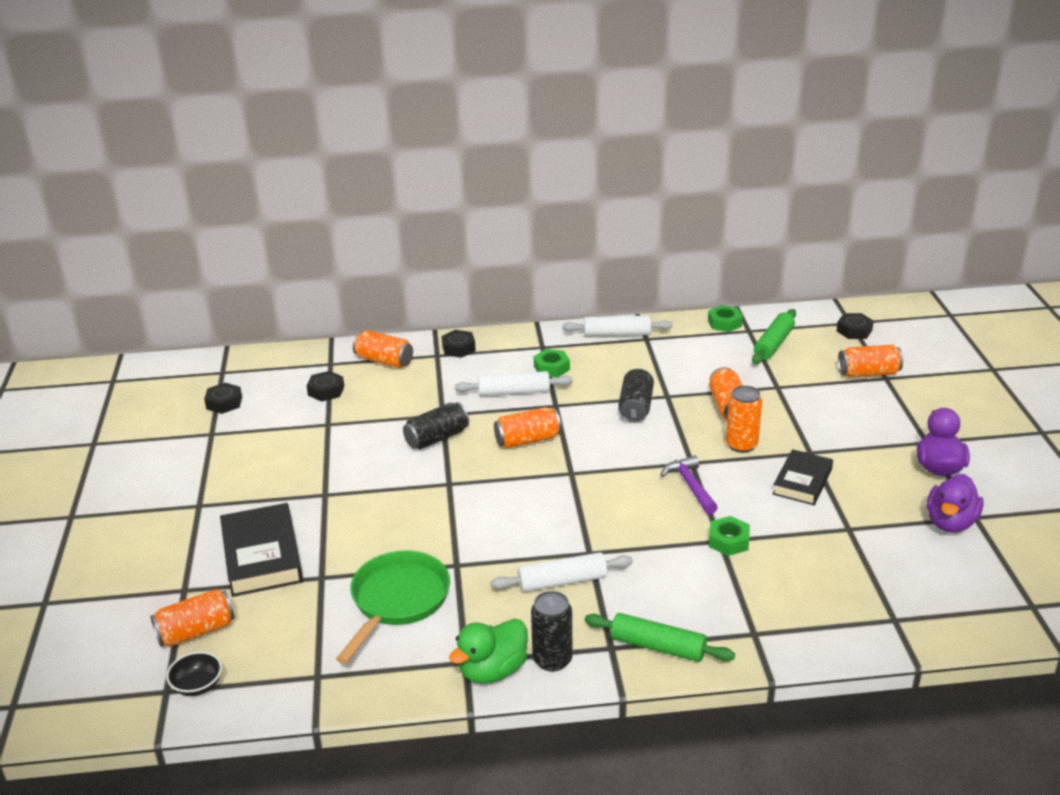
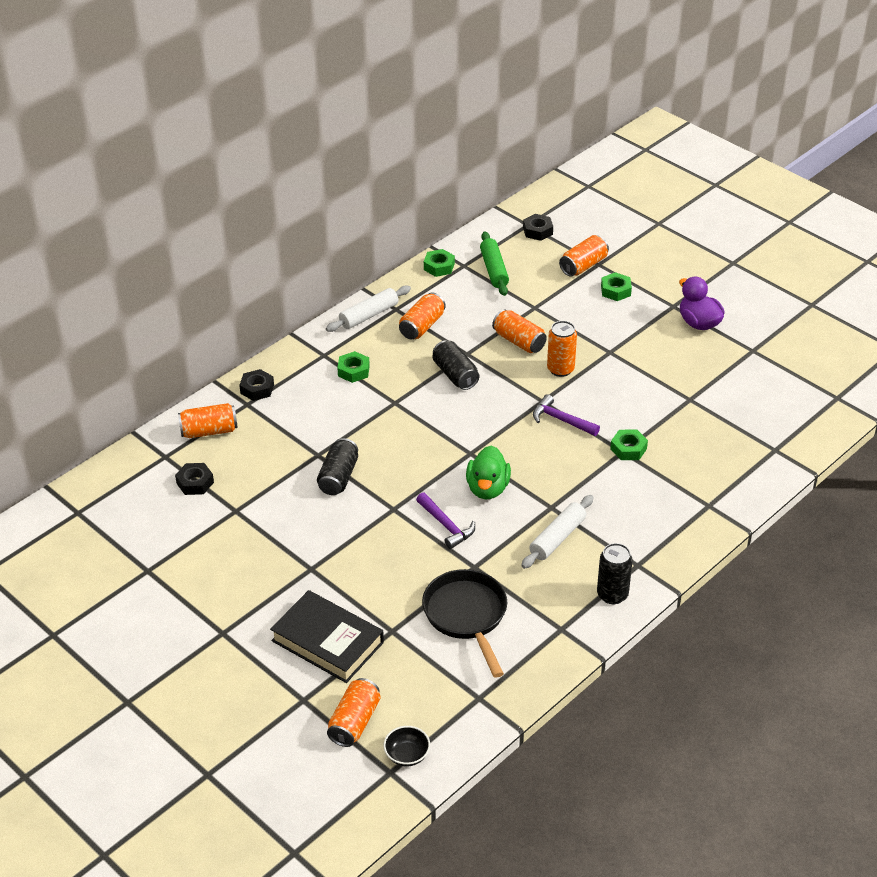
camera: 40 degrees left, 10 degrees up
black nut [204,383,242,414] -> none
green pan [336,550,450,664] -> black pan [422,569,507,678]
green duck [449,619,528,684] -> green duck moved to [466,445,511,499]
white rolling pin [455,371,573,396] -> none
orange can [494,407,561,449] -> orange can moved to [399,292,446,339]
green rolling pin [585,613,735,662] -> none
black book [773,449,833,505] -> none
purple duck [927,474,984,533] -> none
none -> purple hammer [416,492,475,549]
none -> green nut [601,272,632,301]

